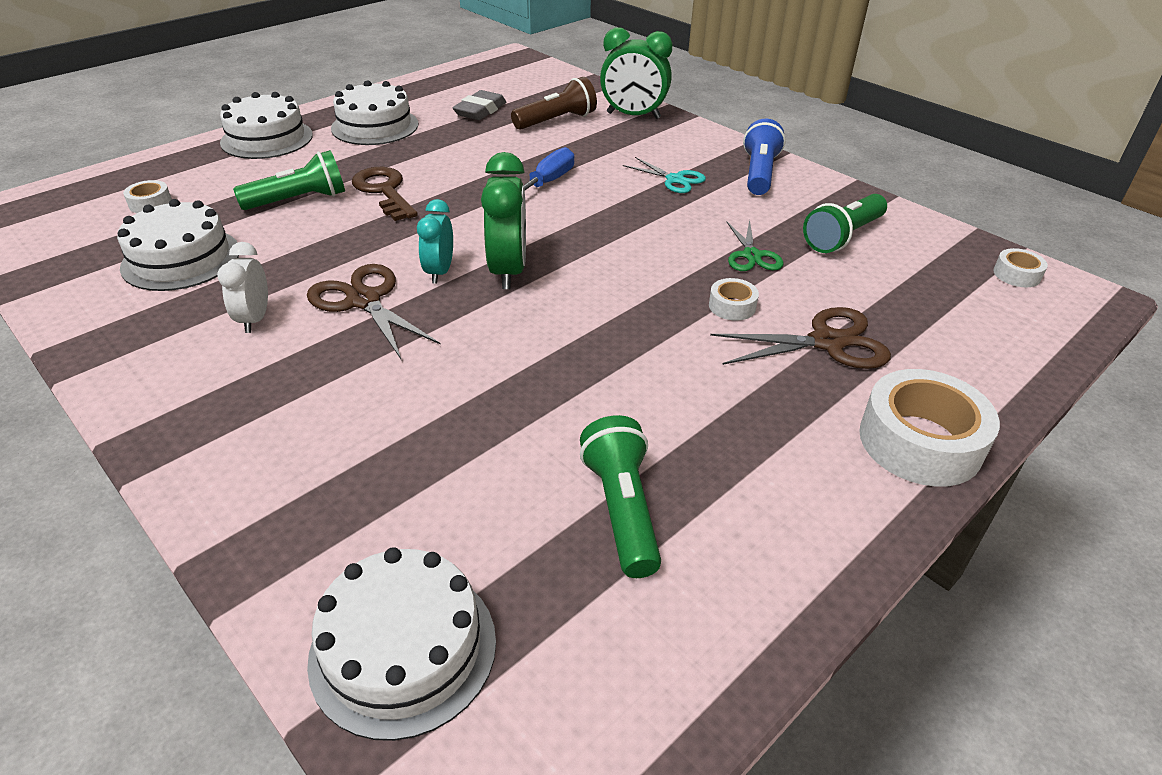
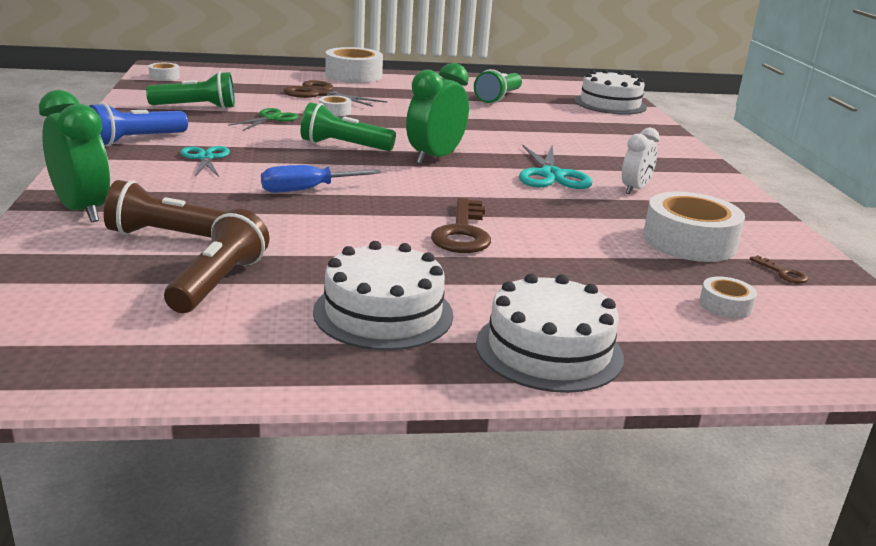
camera: 145 degrees left, 15 degrees down
white cake [117,199,239,291] -> white tape [643,192,745,262]
green flashlight [233,150,345,210] -> green flashlight moved to [301,102,396,151]
brown scissors [307,264,441,359] -> turquoise scissors [519,144,592,189]
turquoise clock [417,199,453,284] -> none
grey eraser [453,90,506,120] -> brown flashlight [164,209,269,313]
none -> brown key [750,255,808,283]

